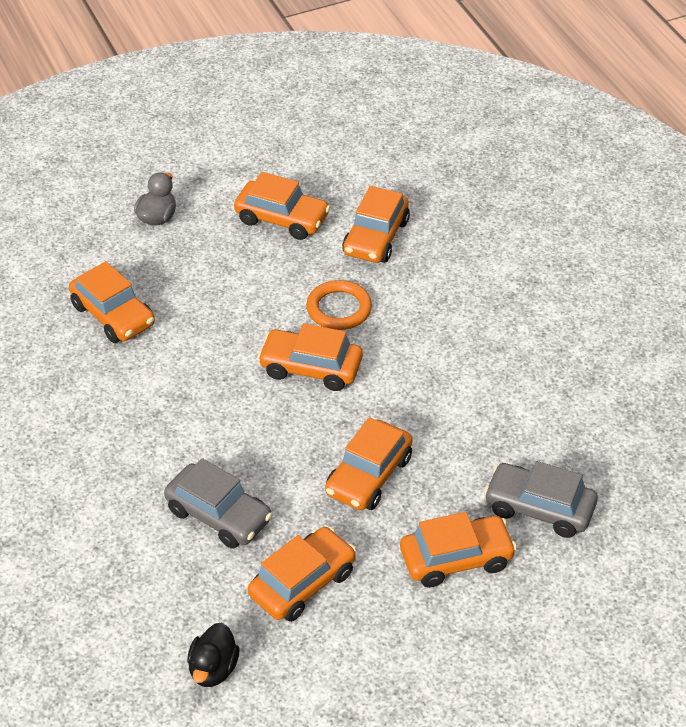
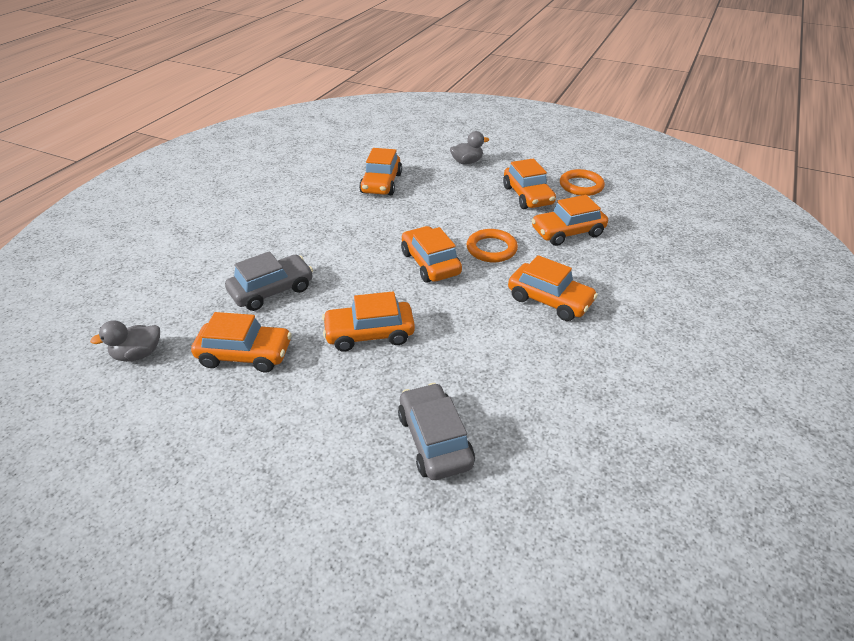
camera: 50 degrees right, 5 degrees down
grey car [164,458,272,549] -> grey car turned 120 degrees counterclockwise [225,251,313,311]
black duck [187,623,240,687] -> grey duck [90,321,160,362]
orange car [400,512,517,588] -> orange car moved to [508,255,598,321]
none -> orange ring [560,169,605,196]

